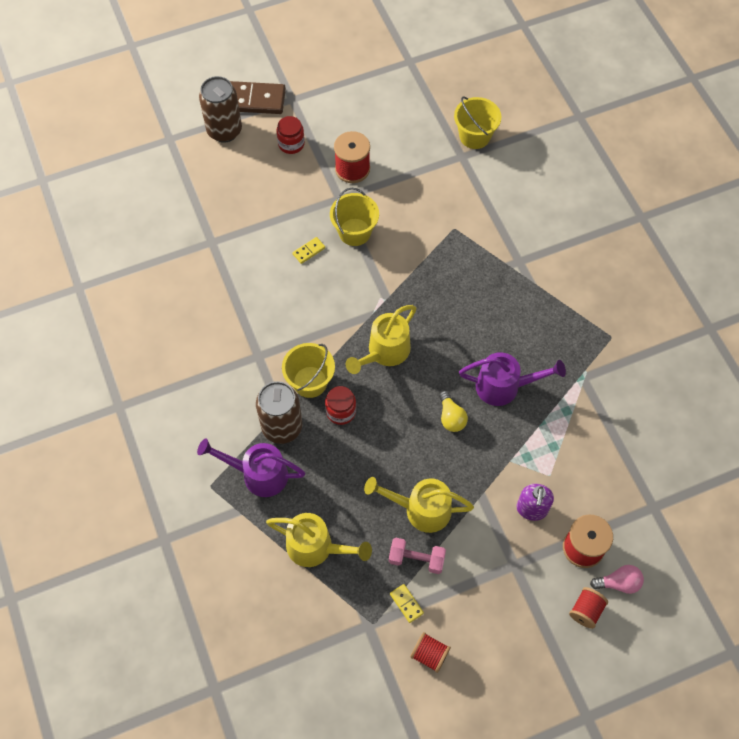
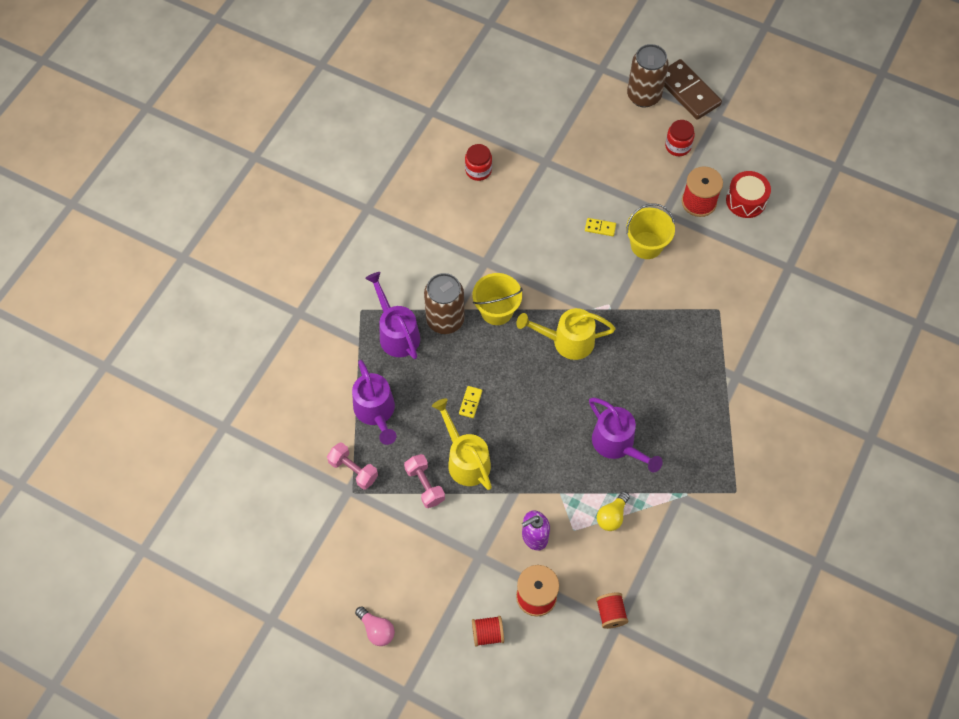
camera: 50 degrees right, 0 degrees up
yellow watering can [266,513,372,567] -> purple watering can [352,360,397,445]
red jar [325,386,356,425] -> red jar moved to [465,144,492,181]
yellow domino [390,584,424,623] -> yellow domino moved to [459,386,482,418]
red spool [410,632,451,673] -> red spool moved to [596,592,629,629]
yellow light bulb [439,391,468,432] -> yellow light bulb moved to [597,491,630,531]
yellow bucket [454,96,501,149] -> none
pink light bulb [590,565,644,594] -> pink light bulb moved to [355,606,395,646]
none -> pink dumbbell [327,442,378,490]
none -> red drum [726,171,771,218]

